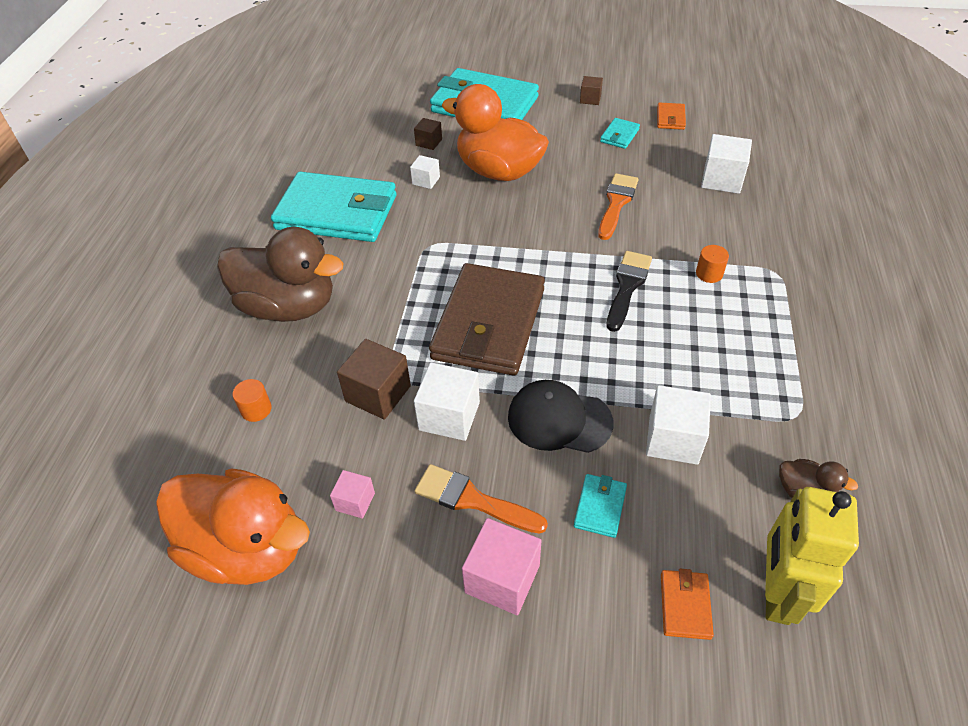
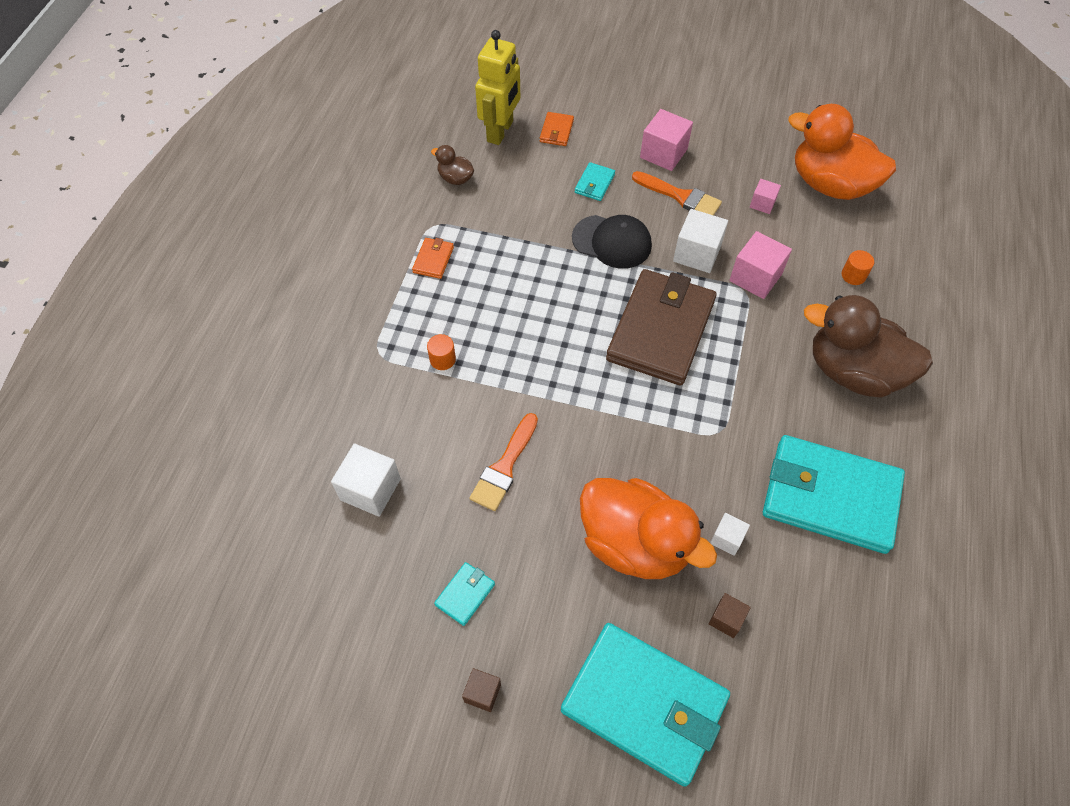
camera: 175 degrees left, 10 degrees up
brown cube [337,339,411,420] -> pink cube [729,231,792,299]
black brush [607,251,652,332] -> none
white cube [646,385,711,465] -> none
orange wallet [657,102,686,130] -> orange wallet moved to [412,238,454,279]

